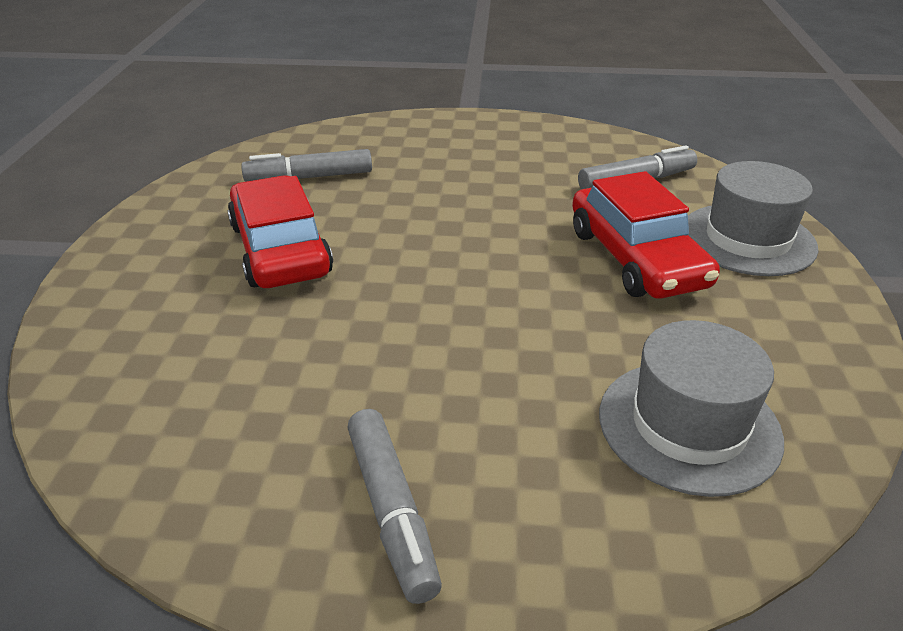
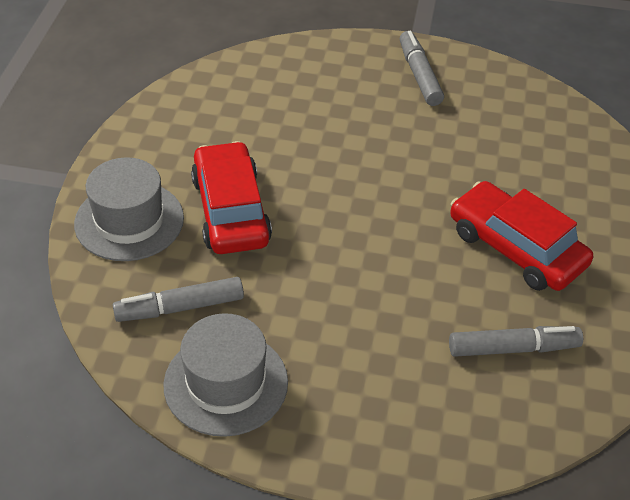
camera: 175 degrees left, 10 degrees up
red car [227,175,333,288] -> red car turned 150 degrees clockwise [450,181,593,291]
grey hat [599,320,784,497] -> grey hat moved to [163,313,288,437]

